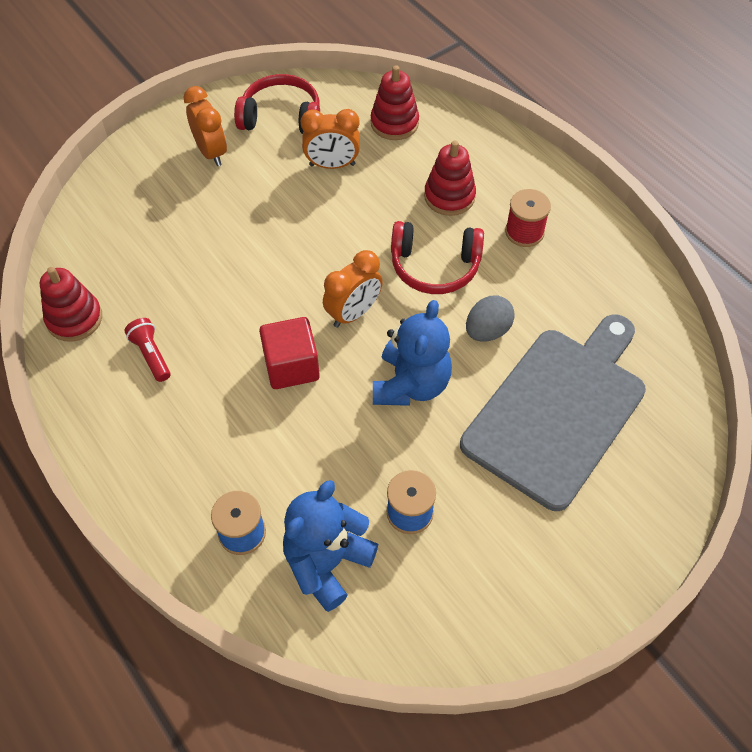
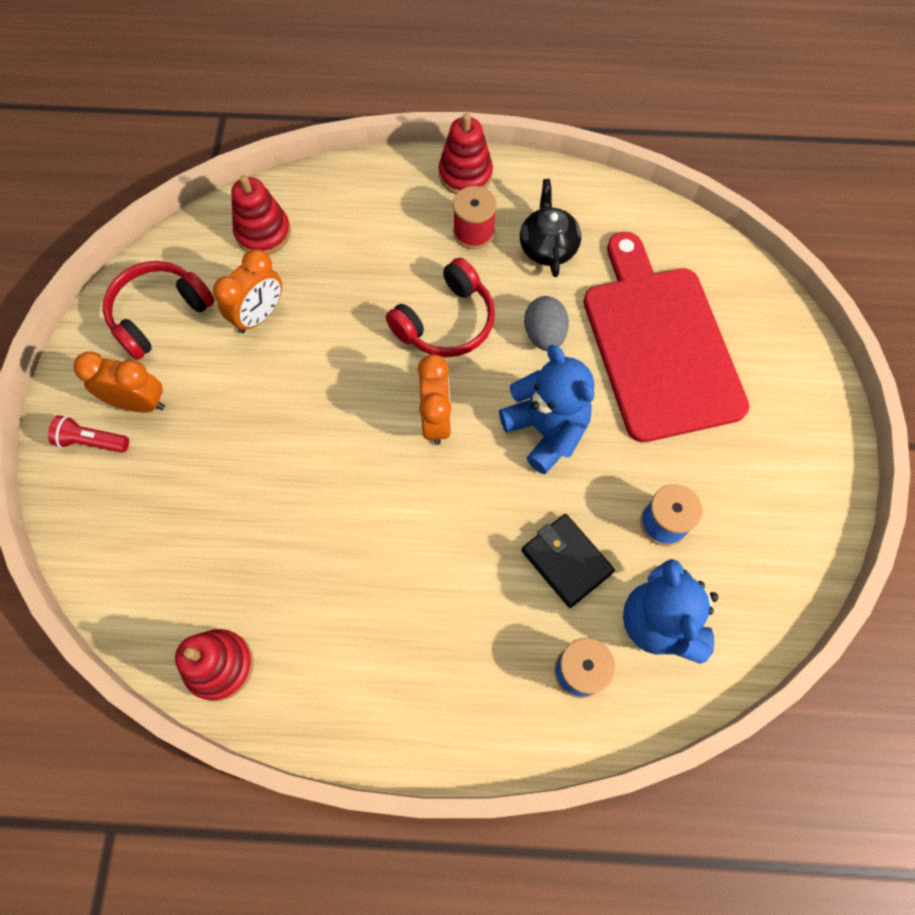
camera: 50 degrees left, 10 degrees up
red flashlight [124,318,171,382] -> red flashlight moved to [48,415,129,453]
red cube [259,317,320,389] -> none
red stacking toy [424,141,476,216] -> red stacking toy moved to [439,113,493,194]
grey cutting board [460,314,646,511] -> red cutting board [584,232,750,442]
none -> black teapot [520,179,581,277]
none -> black wallet [521,514,615,608]

